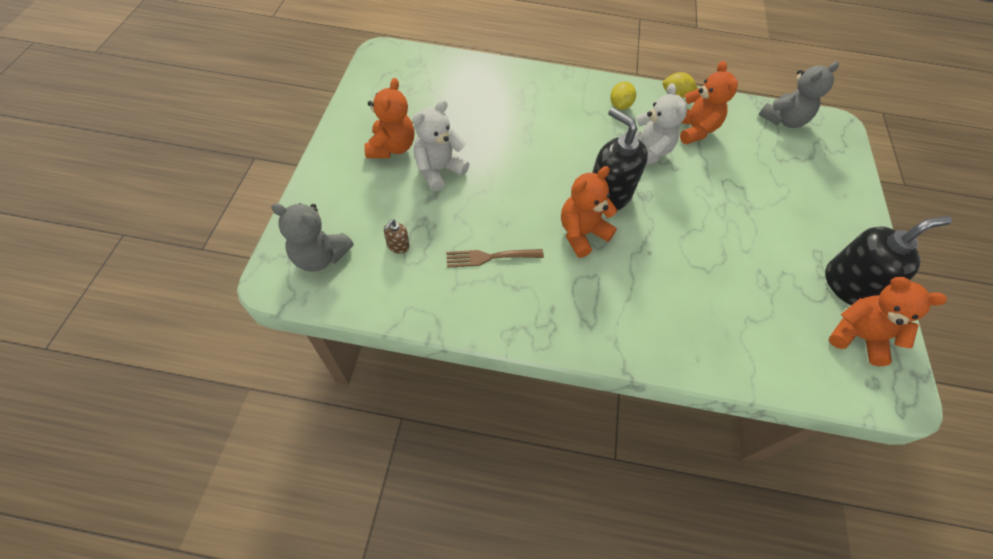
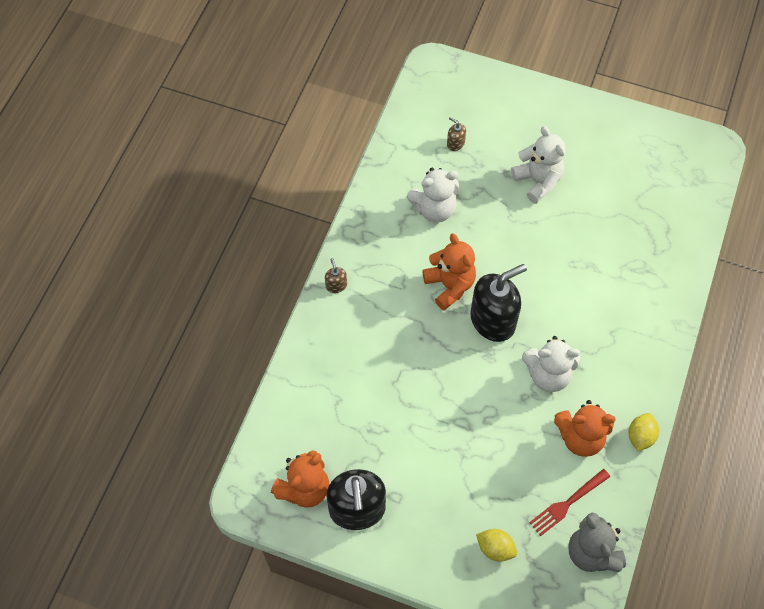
camera: 105 degrees right, 5 degrees up
grey teddy bear [271,203,354,272] -> none
orange teddy bear [365,78,415,158] -> none
brown fork [446,249,544,268] -> white teddy bear [407,168,459,223]
yellow lemon [610,81,636,110] -> yellow lemon moved to [476,529,517,562]
none -> brown soap dispenser [325,258,347,293]
none -> red fork [529,469,610,536]

